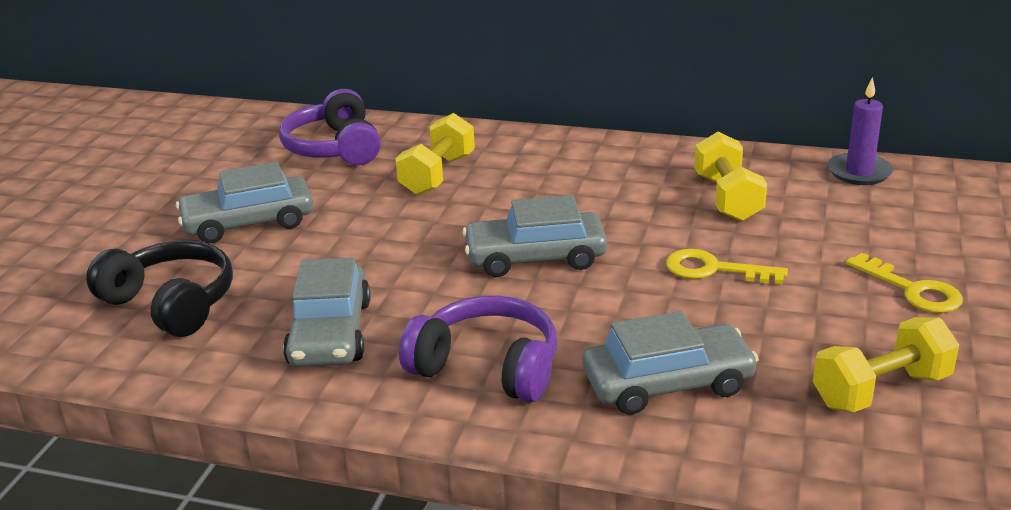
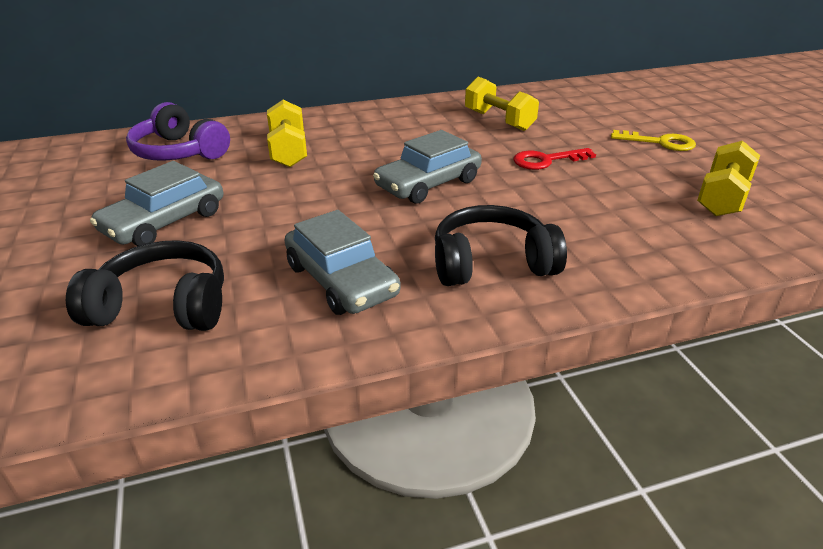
camera: 35 degrees left, 5 degrees up
purple headphones [399,296,557,402] -> black headphones [435,205,567,286]
grey car [582,311,759,415] -> none
yellow key [666,249,788,284] -> red key [514,148,596,170]
purple candle [828,77,893,185] -> none

